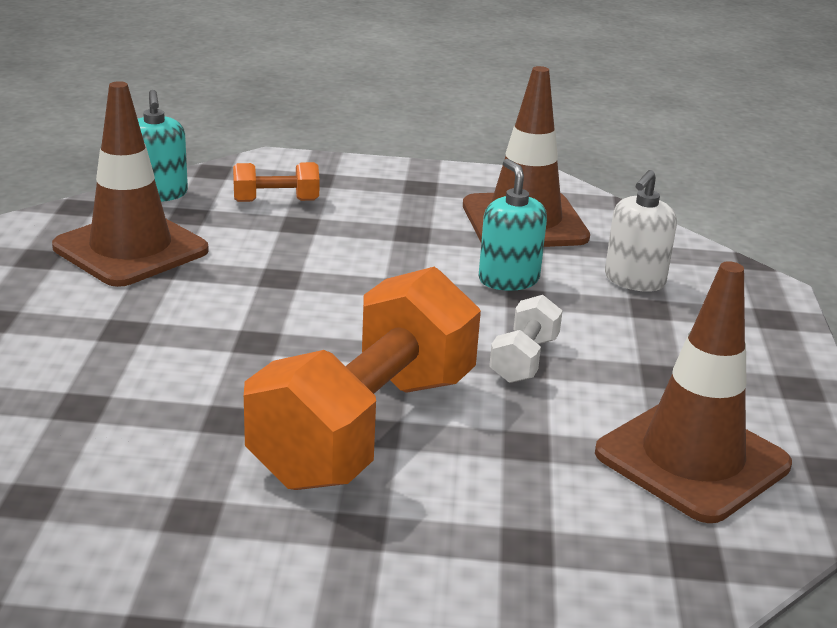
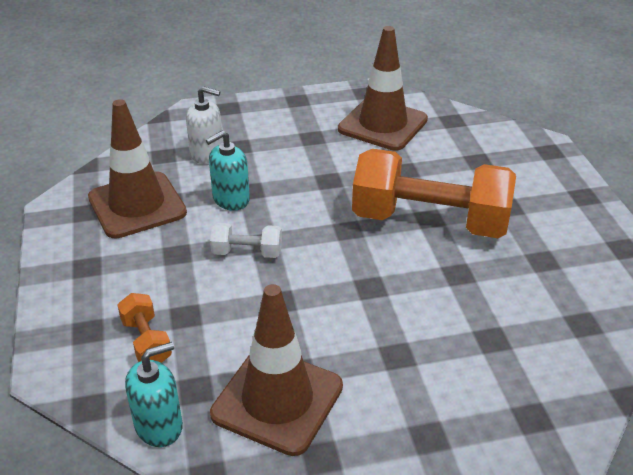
camera: 105 degrees left, 10 degrees up
white dumbbell [489,295,563,383] -> white dumbbell moved to [210,223,282,258]

